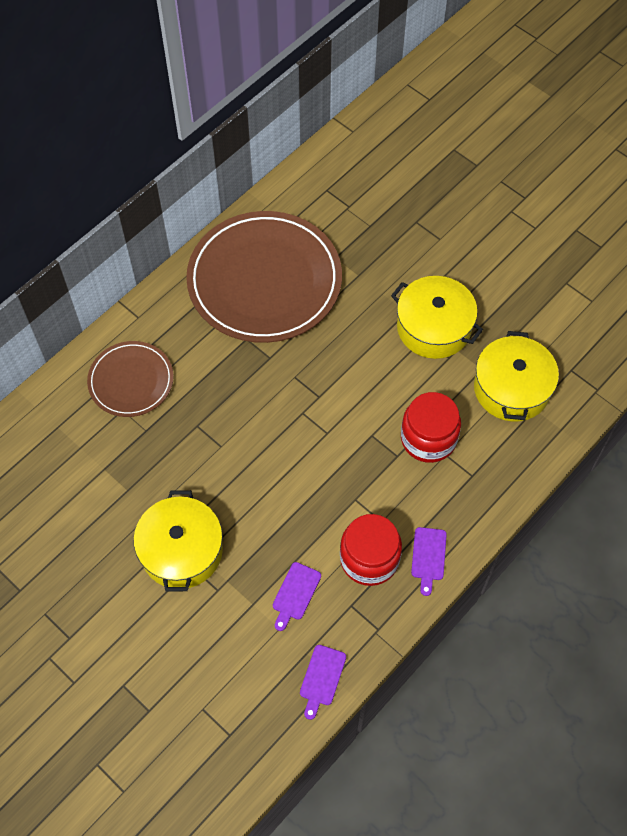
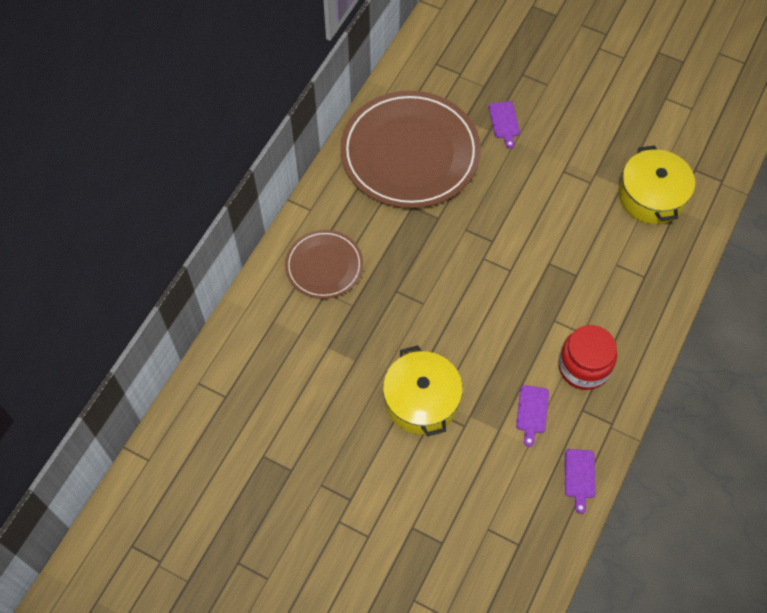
camera: 15 degrees left, 0 degrees up
yellow pot [391,276,483,359] -> none
red jar [401,392,461,463] -> none
purple cutting board [411,527,447,596] -> purple cutting board moved to [489,101,520,149]

